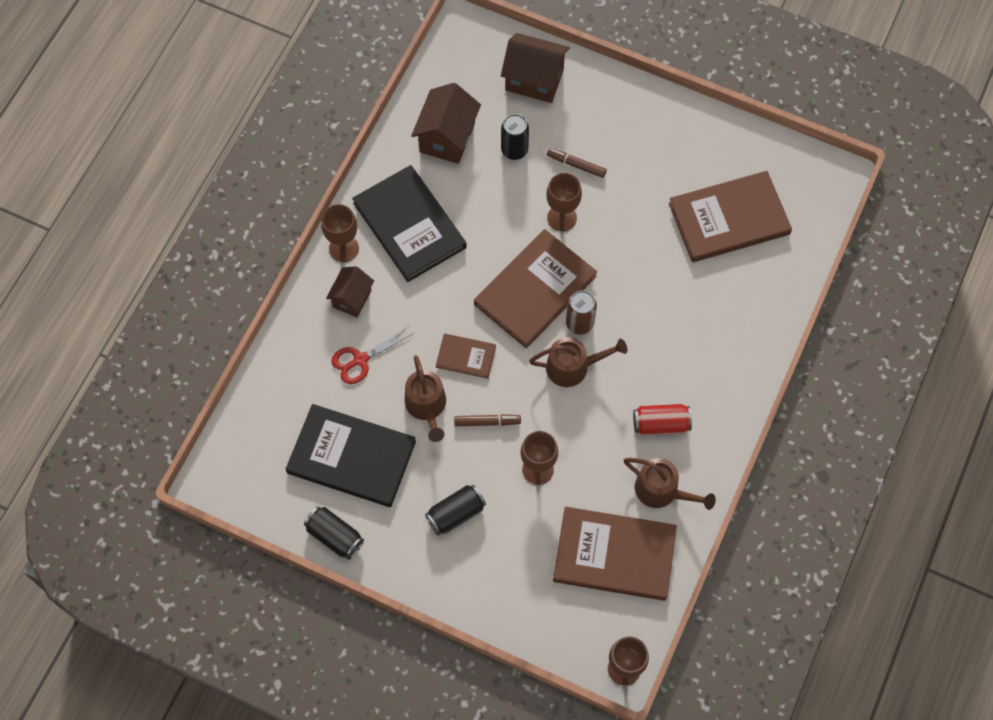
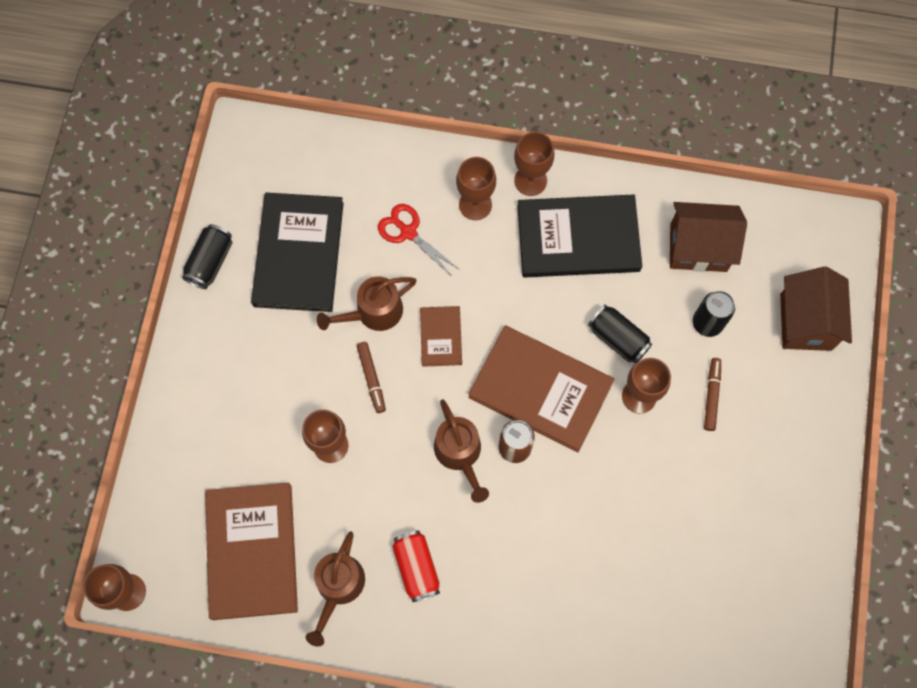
camera: 75 degrees right, 5 degrees up
brown house [326,266,374,317] -> brown goblet [456,157,496,220]
black book [352,165,467,282] -> black book turned 45 degrees clockwise [517,194,642,277]
black can [425,485,486,536] -> black can moved to [588,304,652,364]
brown book [669,171,792,262] -> none

